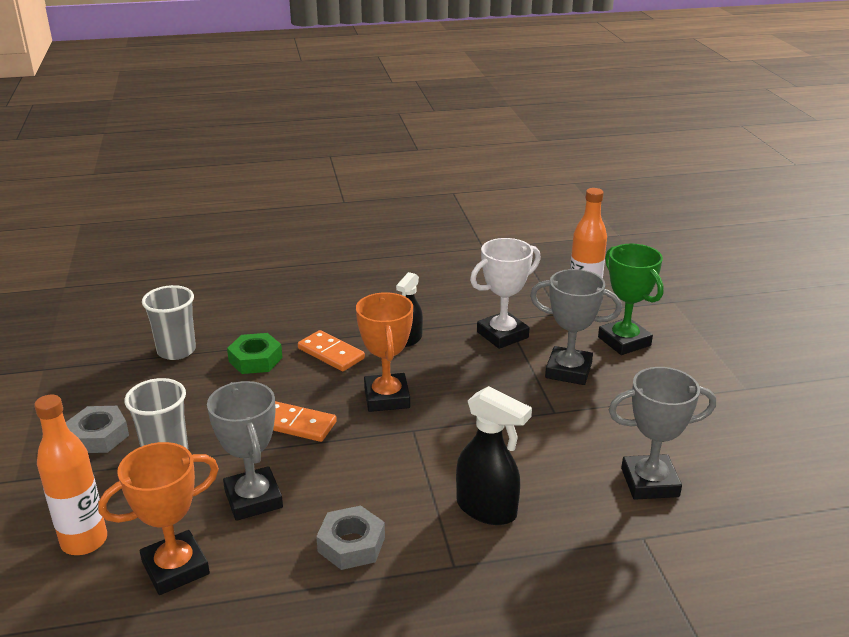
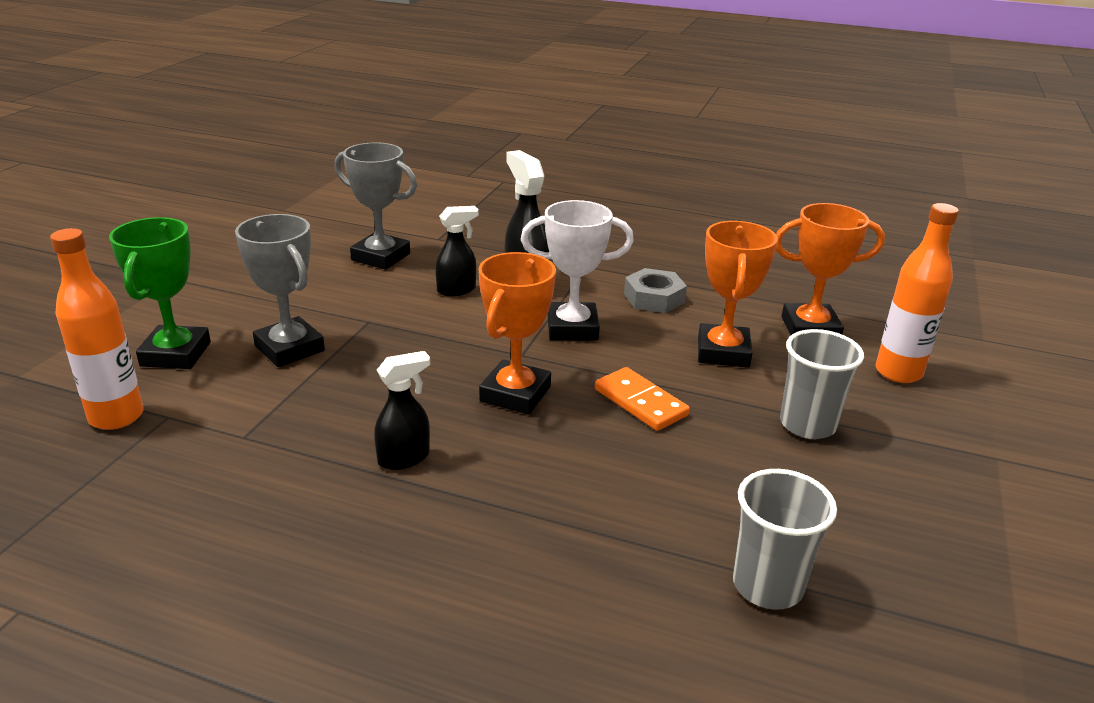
camera: 150 degrees left, 0 degrees up
grey nut [66,406,129,453] -> none
grey trophy [207,381,283,521] -> orange trophy [698,221,778,368]
green nut [227,333,283,374] -> none
orange domino [298,330,365,371] -> none
white trophy [470,238,541,349] -> white trophy moved to [521,200,634,341]
none -> black spray bottle [435,206,479,296]

